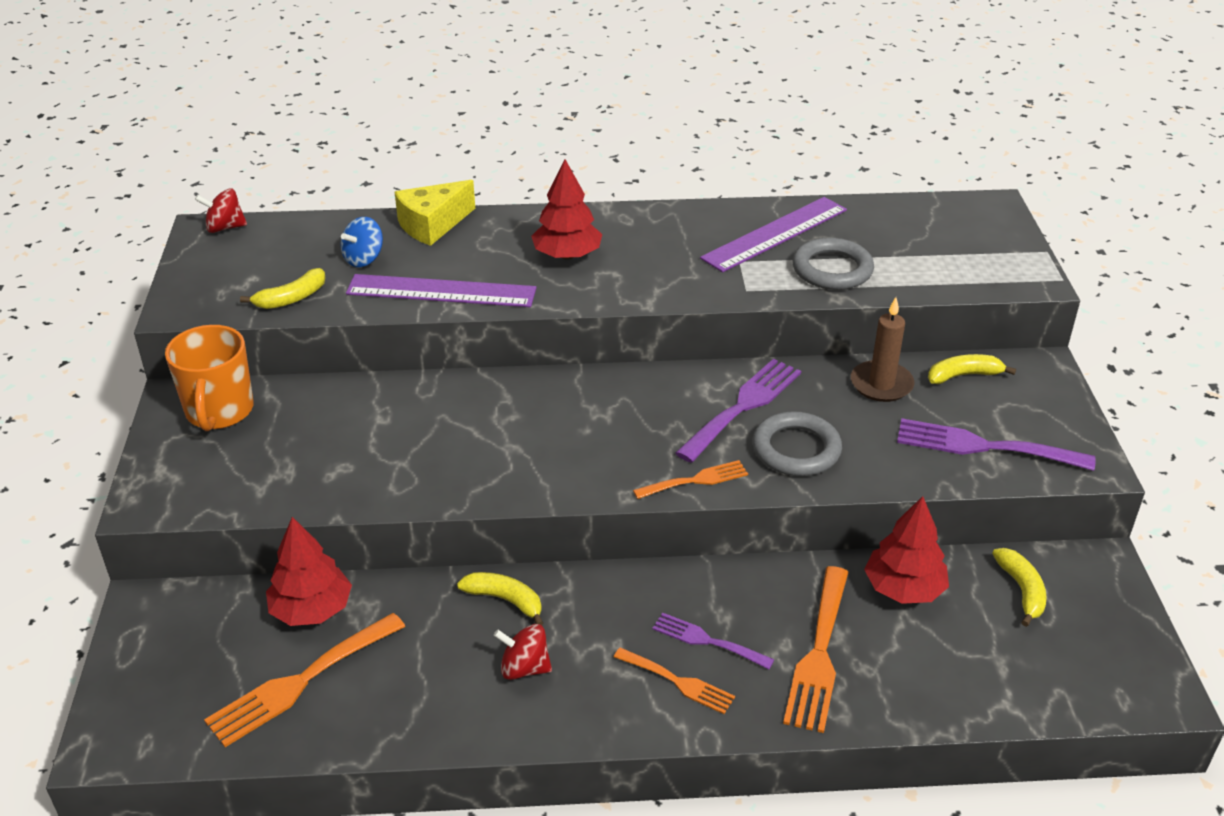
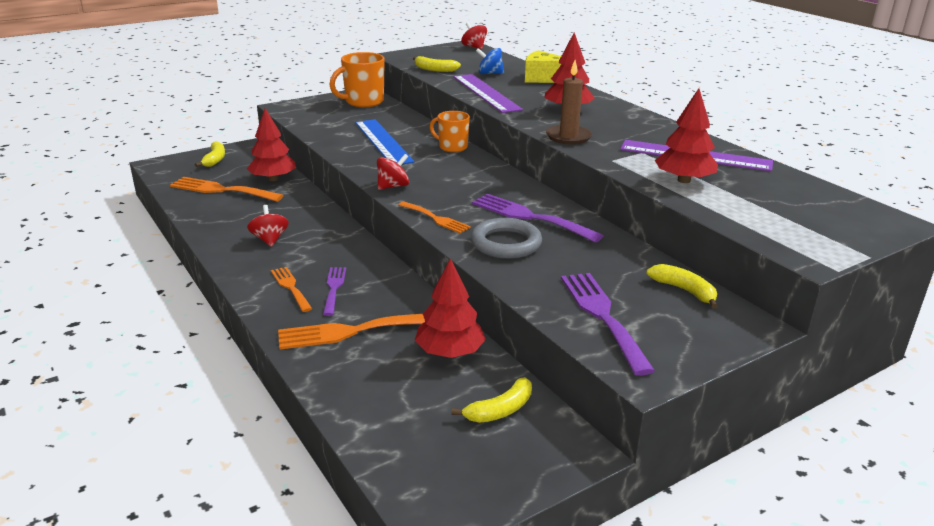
camera: 60 degrees right, 10 degrees down
yellow banana [457,572,543,625] -> yellow banana moved to [195,141,225,167]
orange fork [614,647,735,714] -> orange fork turned 150 degrees clockwise [271,267,312,312]
purple fork [675,359,801,463] -> purple fork turned 150 degrees counterclockwise [472,194,604,243]
grey ring [793,238,874,290] -> red tree [655,88,718,183]
brown candle [851,297,914,402] -> brown candle moved to [546,60,592,145]
none -> blue ruler [355,119,414,164]
none -> red spinning top [377,154,409,190]
none -> orange mug [430,111,470,152]

